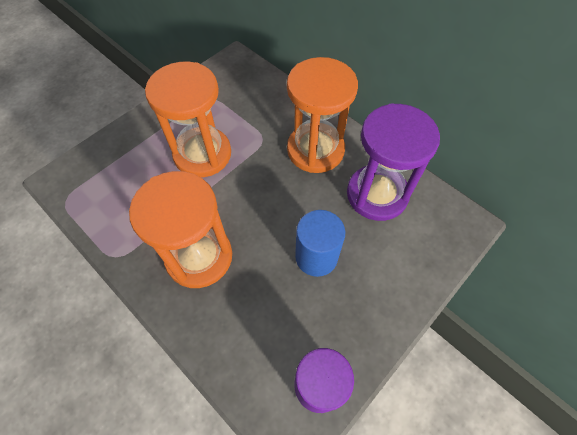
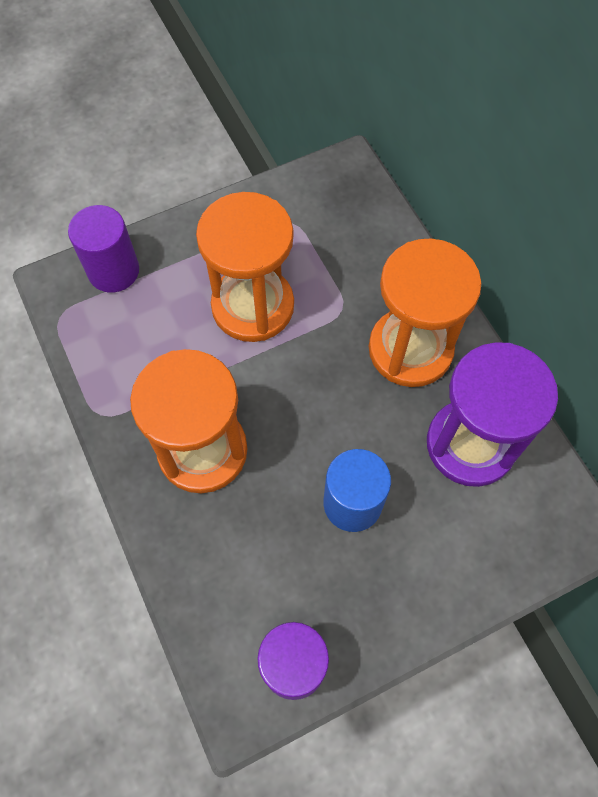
camera: 20 degrees right, 5 degrees up
none -> purple cylinder [68,205,139,293]

